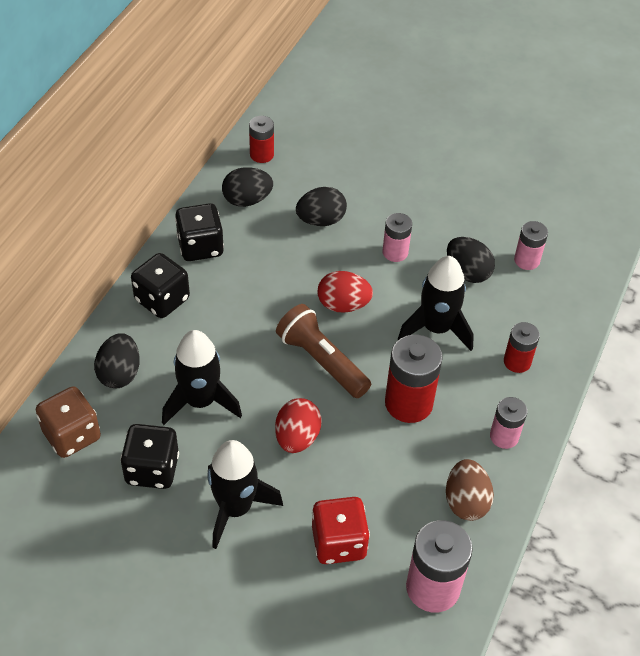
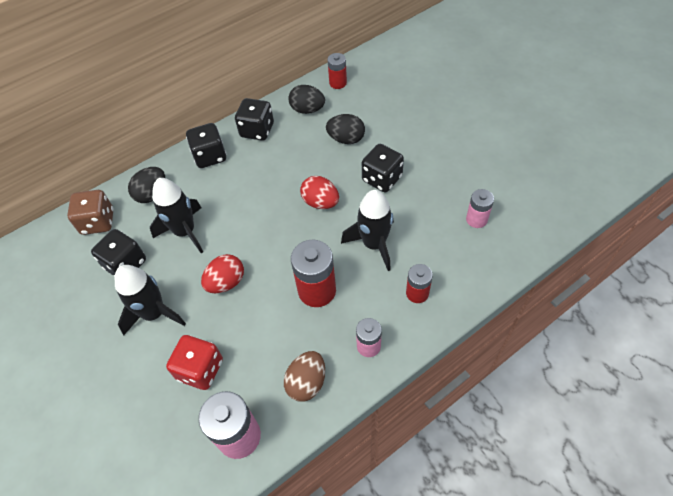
camera: 35 degrees right, 5 degrees up
brown flashlight [276,304,371,398] -> none
pink battery [383,213,412,262] -> black dice [362,144,404,192]
black egg [447,237,495,283] -> none

